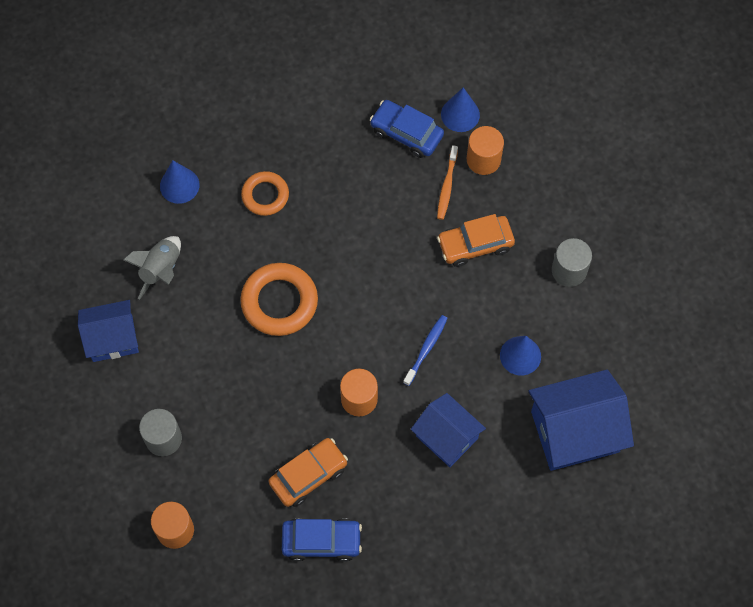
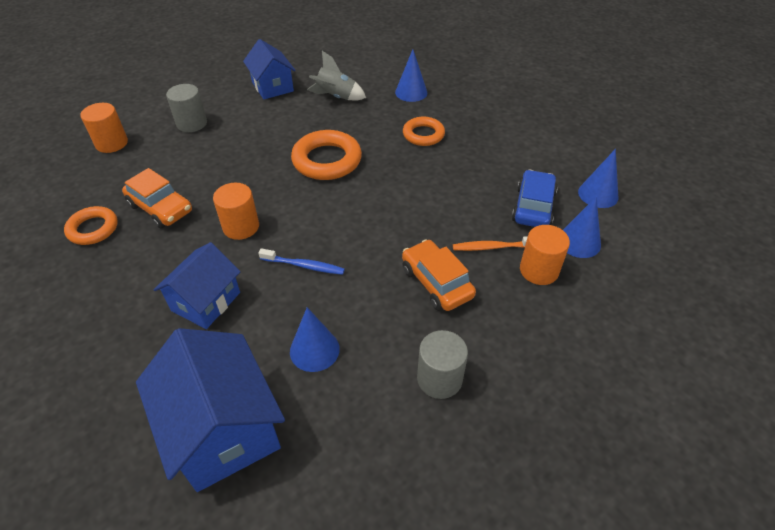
camera: 75 degrees right, 20 degrees down
blue car [282,518,362,562] -> orange ring [64,206,118,245]
none -> blue cone [578,149,618,208]

